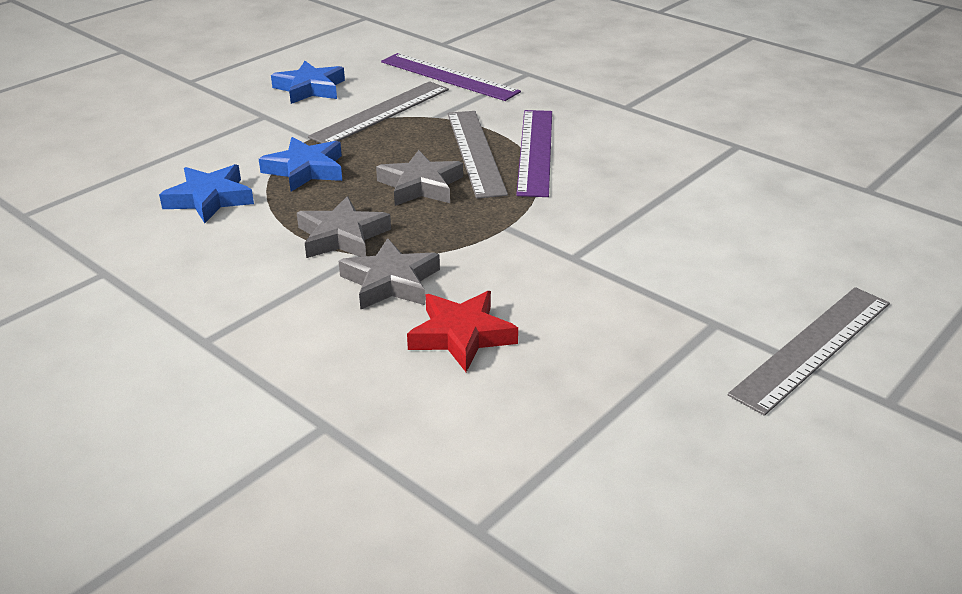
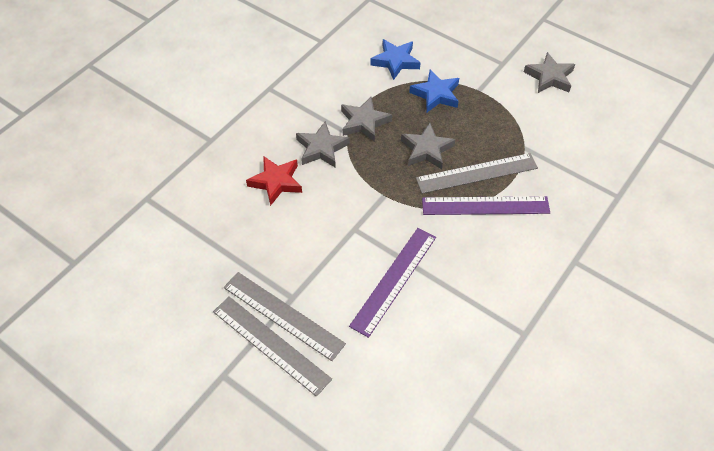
camera: 85 degrees right, 20 degrees up
blue star [271,61,345,104] -> grey star [524,52,575,93]
grey ruler [308,81,449,143] -> grey ruler moved to [224,272,346,361]
purple ruler [381,53,521,101] -> purple ruler moved to [349,228,436,338]

